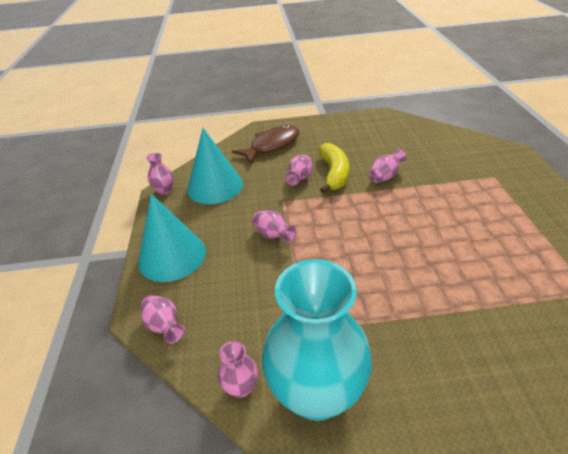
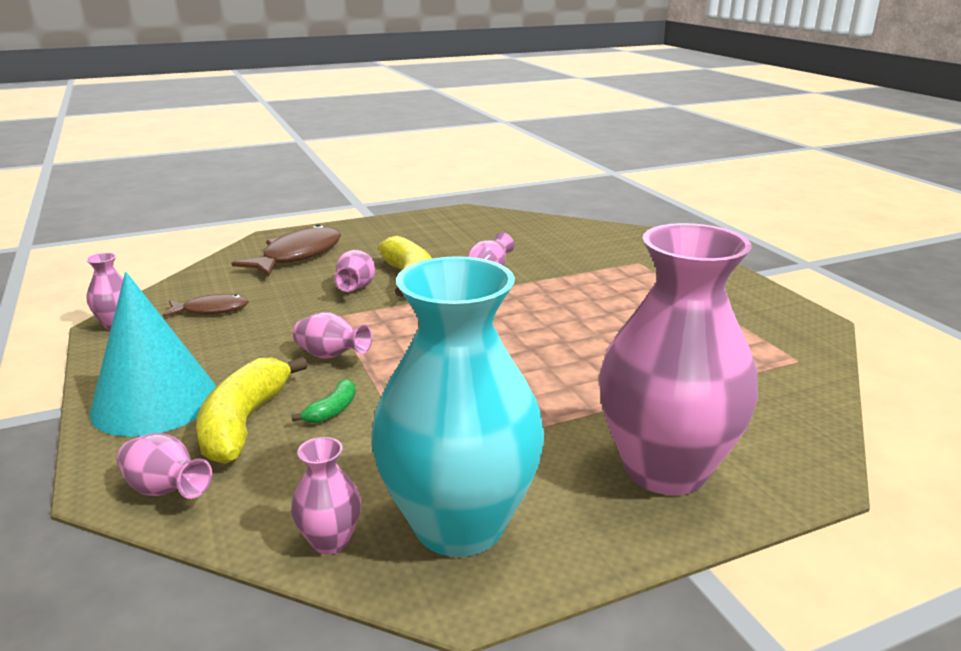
camera: 20 degrees left, 15 degrees down
turquoise cone [187,128,243,204] -> brown fish [163,294,249,317]
none -> yellow banana [196,357,308,464]
none -> green banana [291,379,356,423]
none -> pink vase [599,223,758,495]

